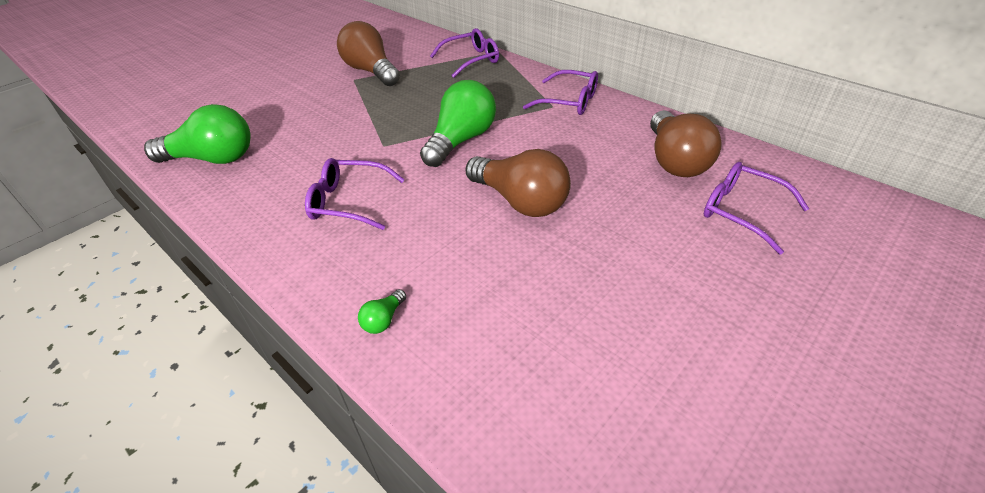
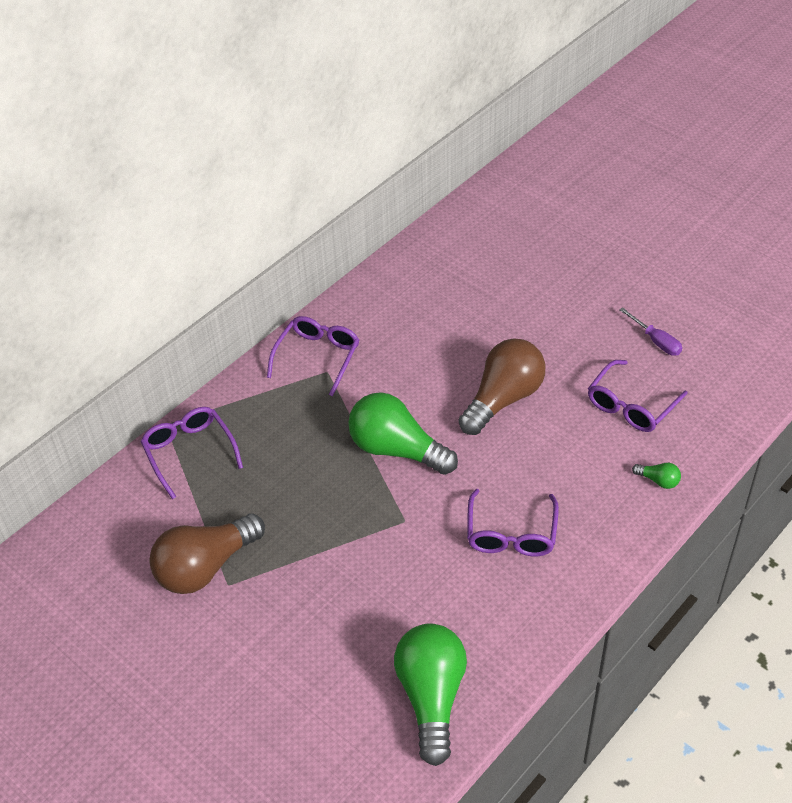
camera: 90 degrees left, 5 degrees up
brown light bulb [650,110,722,177] -> none
purple glasses [704,162,809,255] -> purple glasses moved to [588,360,688,432]
none -> purple screwdriver [619,307,682,356]

